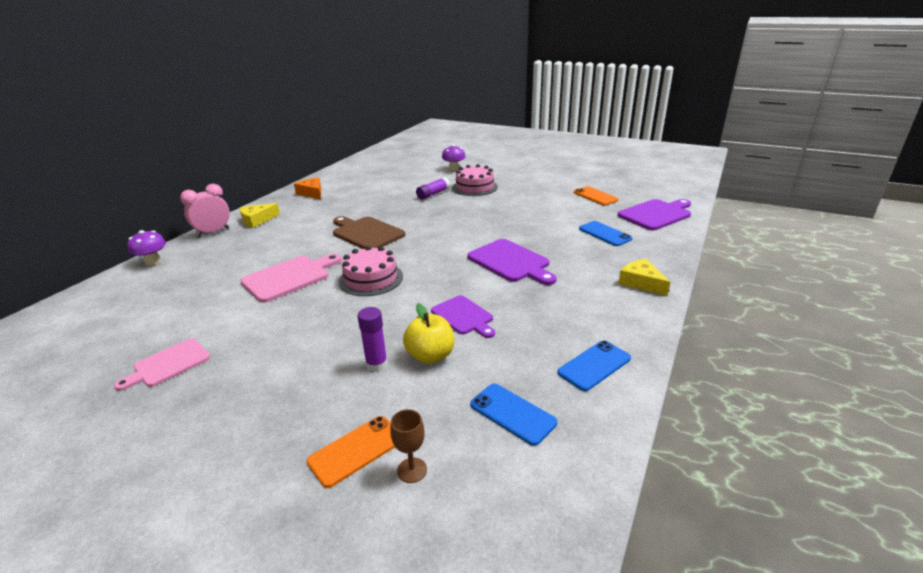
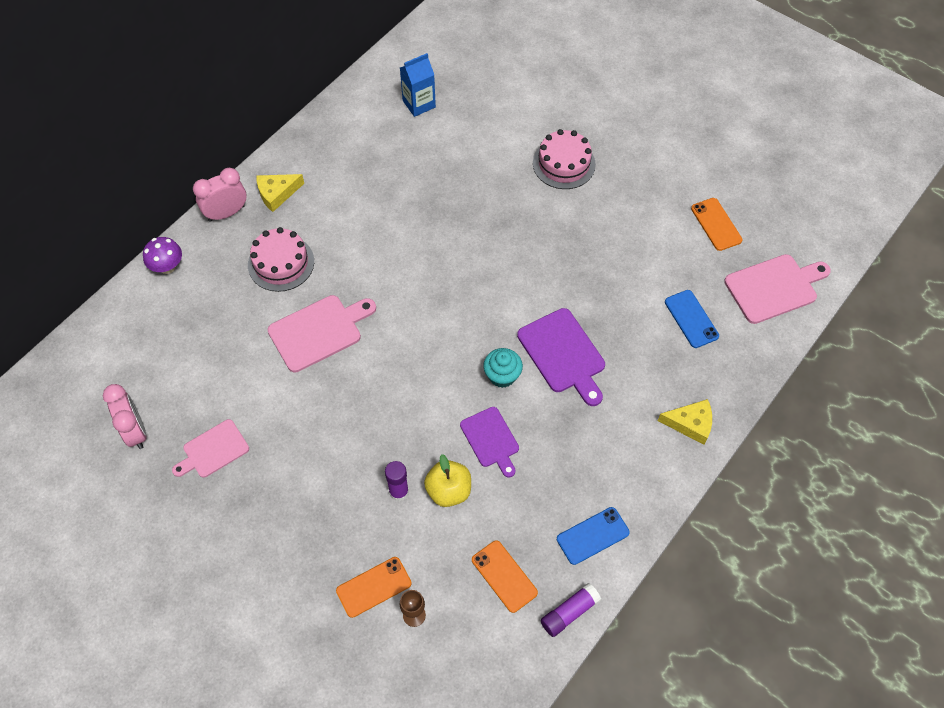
camera: 10 degrees right, 30 degrees up
orange cheese [294,177,321,199] -> none
brown cutting board [333,216,405,249] -> none
pink cake [339,246,403,296] -> pink cake moved to [248,227,314,292]
purple glue stick [416,177,450,200] -> purple glue stick moved to [541,583,601,637]
purple mushroom [442,144,466,171] -> none
blue phone [470,384,558,446] -> orange phone [472,540,538,613]
purple cutting board [618,199,691,230] -> pink cutting board [724,254,831,324]
yellow cheese [618,259,670,296] -> yellow cheese turned 120 degrees clockwise [658,399,712,445]
none -> pink clock [103,384,147,449]
none -> blue carton [400,53,436,117]
none -> turquoise cupcake [483,348,523,388]

